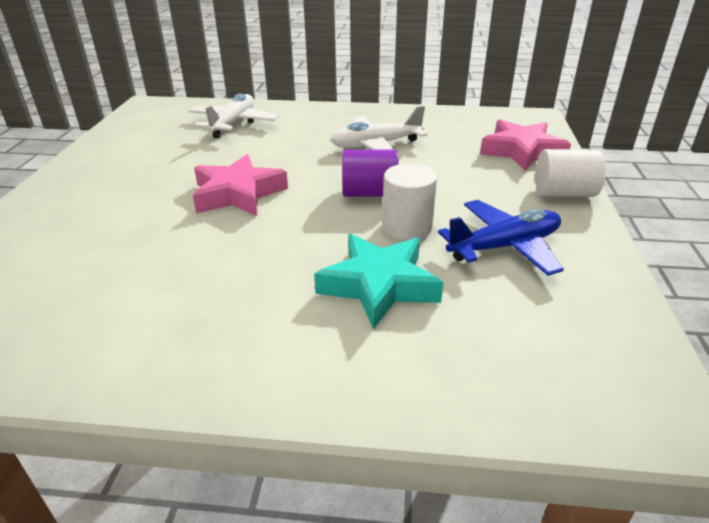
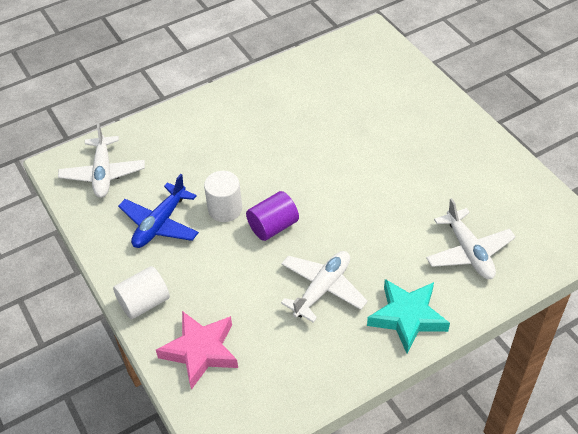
camera: 145 degrees right, 15 degrees up
pink star [193,154,288,216] -> none
turquoise star [314,234,443,329] -> turquoise star moved to [367,279,450,353]
none -> white plane [58,123,145,198]

